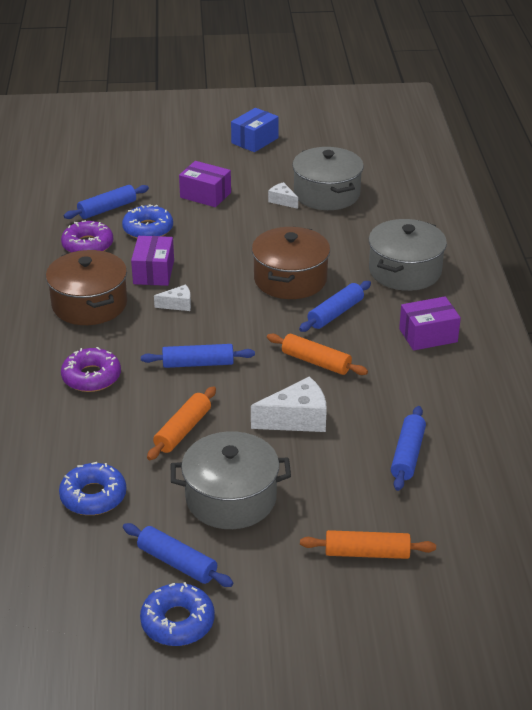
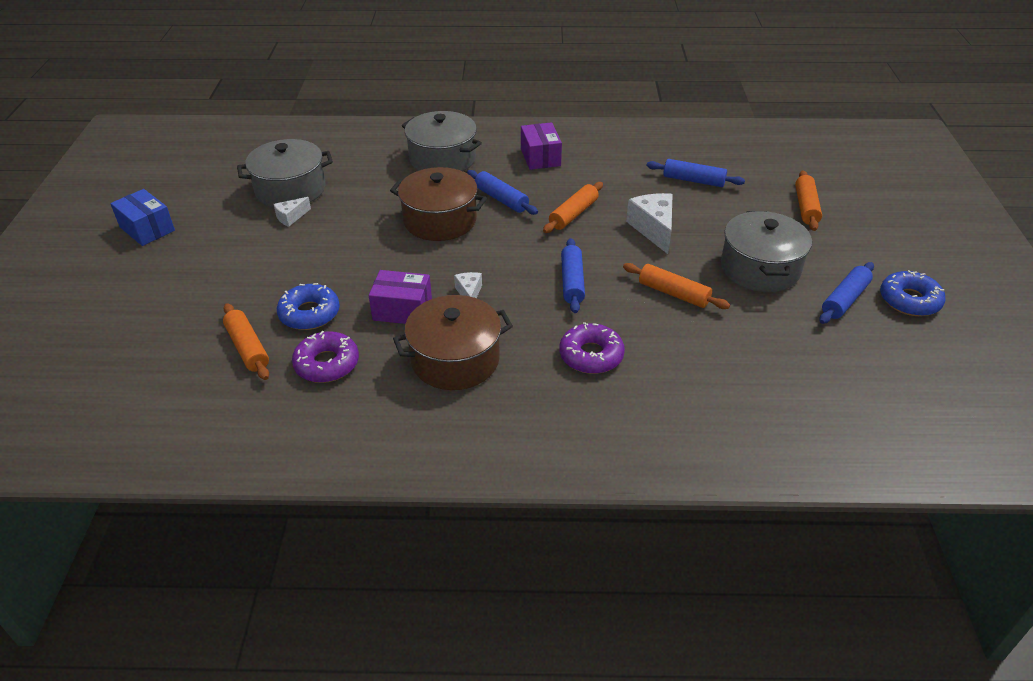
camera: 85 degrees left, 5 degrees up
blue donut [59,462,126,515] -> none
blue rolling pin [64,185,149,219] -> orange rolling pin [223,303,269,380]
purple box [179,161,231,207] -> none

